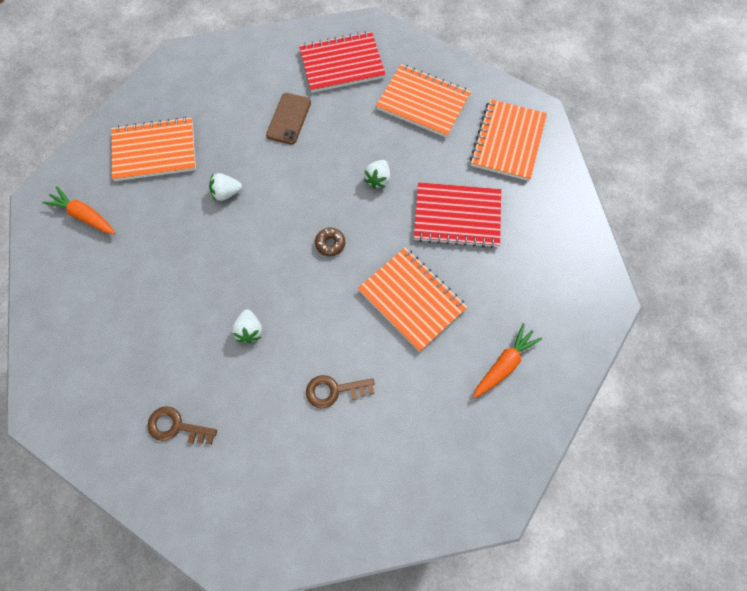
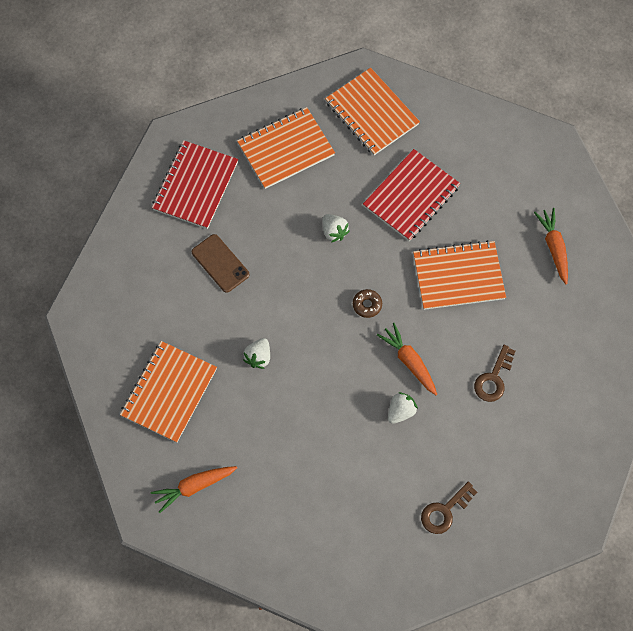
camera: 55 degrees left, 0 degrees up
white strawberry [232,309,262,343] -> white strawberry turned 75 degrees counterclockwise [388,392,418,424]
none -> orange carrot [377,323,437,395]

